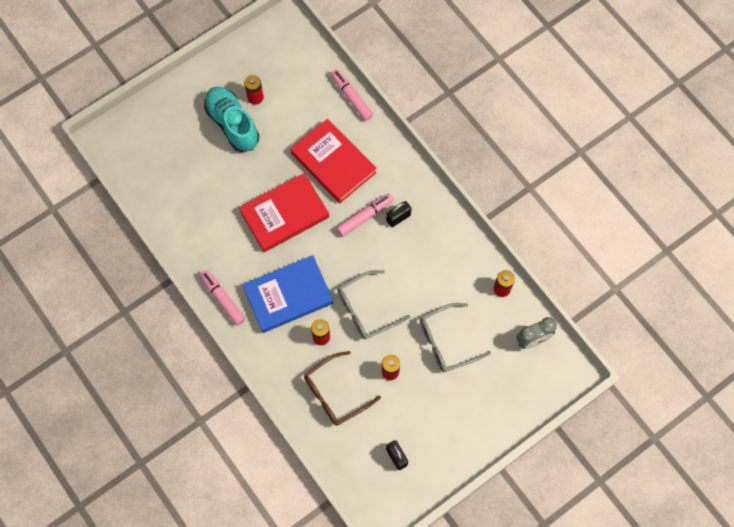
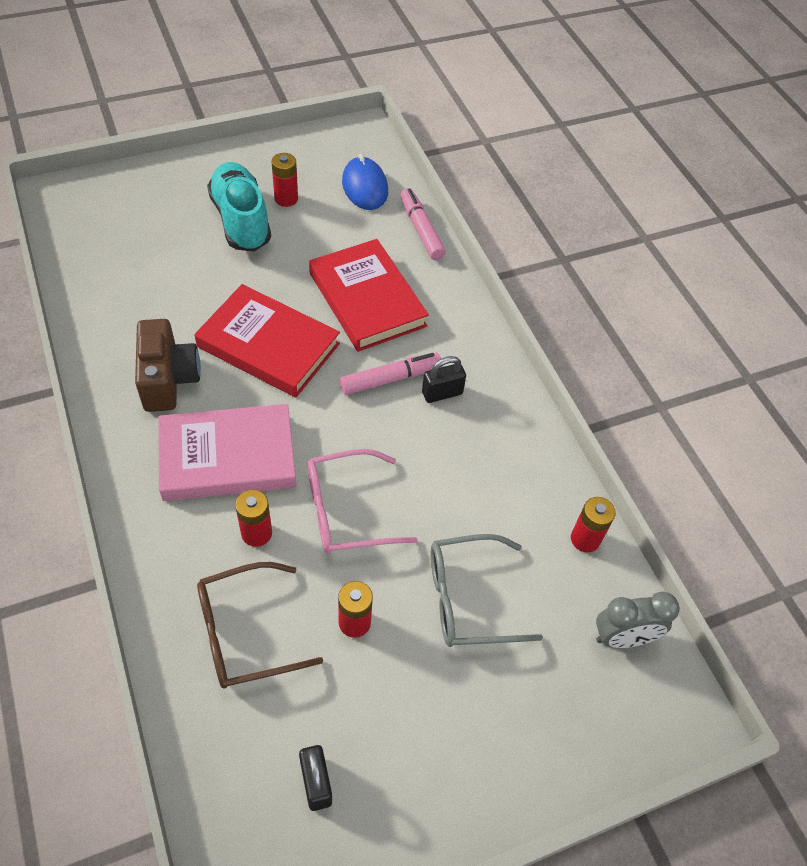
camera: 10 degrees right, 15 degrees down
pink marker [199,270,246,326] -> none
red book [239,173,329,252] -> red book turned 45 degrees clockwise [194,284,340,398]
blue book [242,255,333,333] -> pink book [158,404,296,501]
grey glasses [337,270,410,339] -> pink glasses [308,449,417,554]
none -> brown camera [135,319,201,412]
none -> blue mouse [342,154,388,210]

